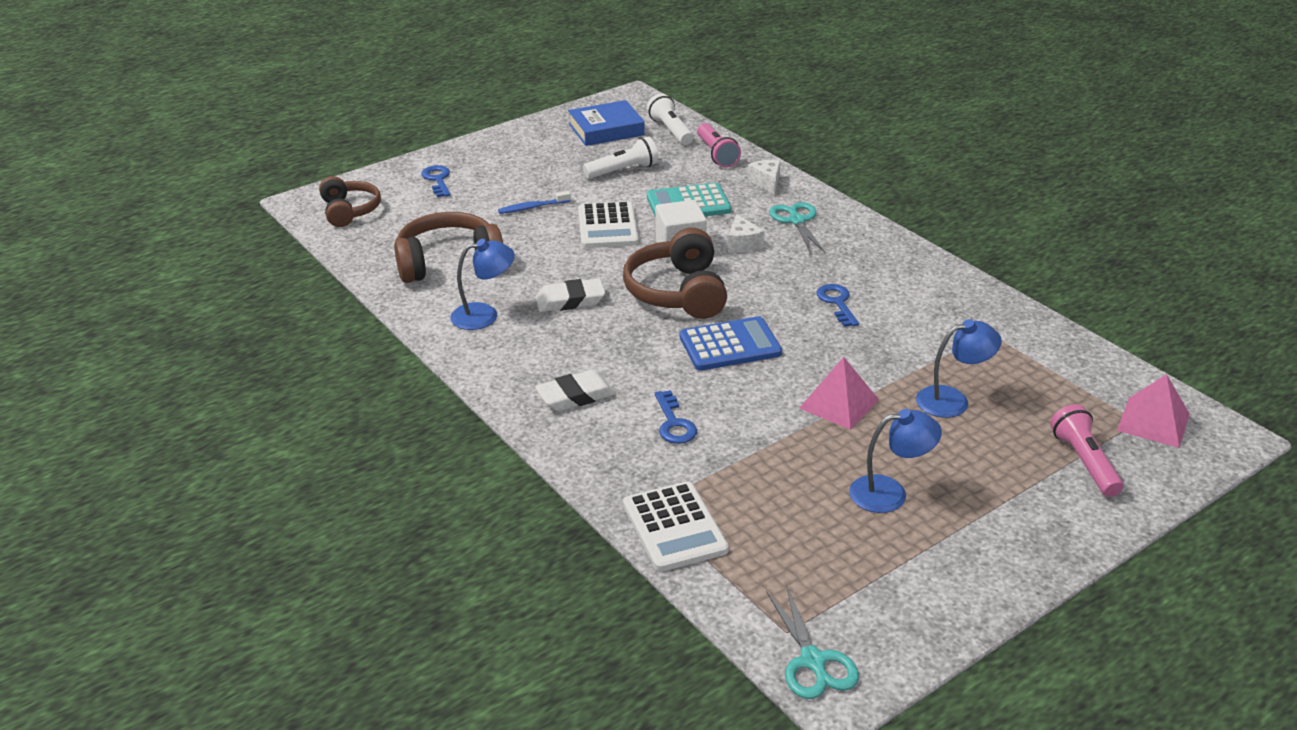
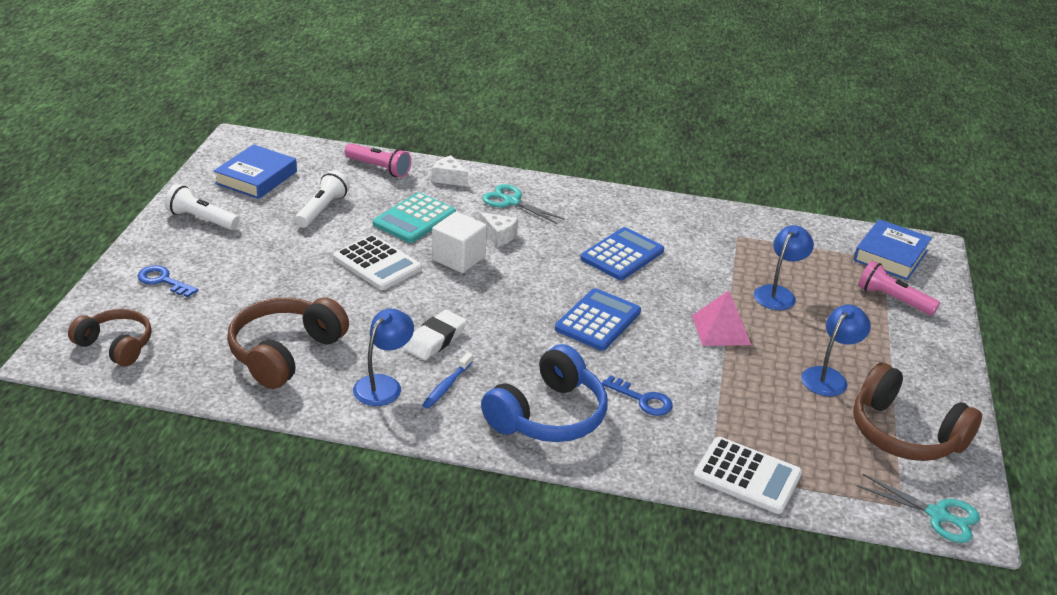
camera: 45 degrees left, 0 degrees up
blue toothbrush [498,191,571,214] -> blue toothbrush moved to [422,353,473,409]
white eraser [535,370,616,411] -> blue headphones [481,344,608,442]
brown headphones [623,228,727,319] -> brown headphones moved to [853,362,982,461]
white flashlight [647,94,693,145] -> white flashlight moved to [164,184,240,230]
blue key [817,284,859,327] -> blue calculator [580,227,664,280]
pink pyramid [1117,374,1190,448] -> blue book [853,219,932,280]

